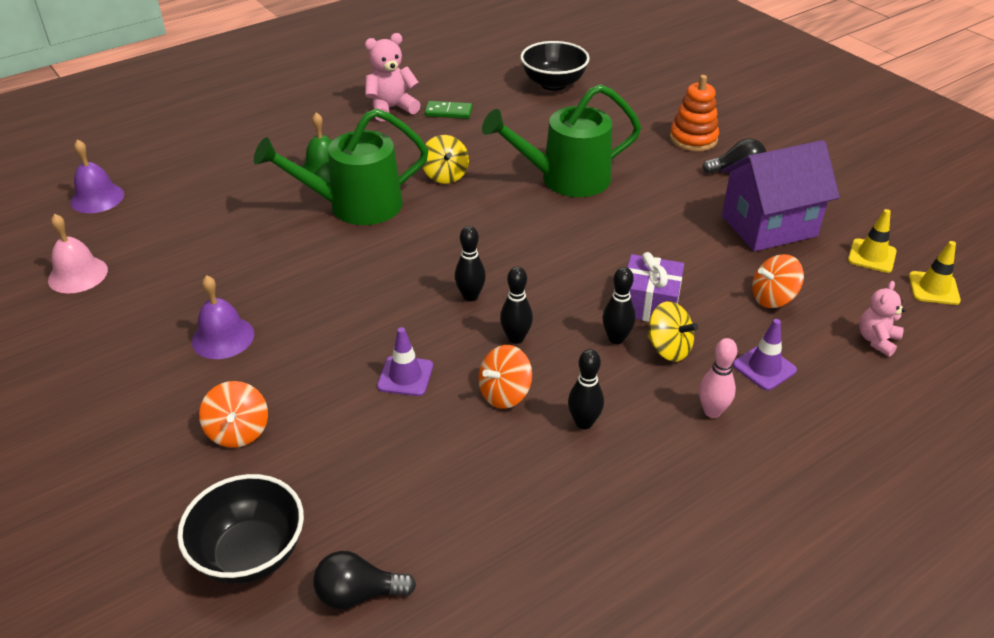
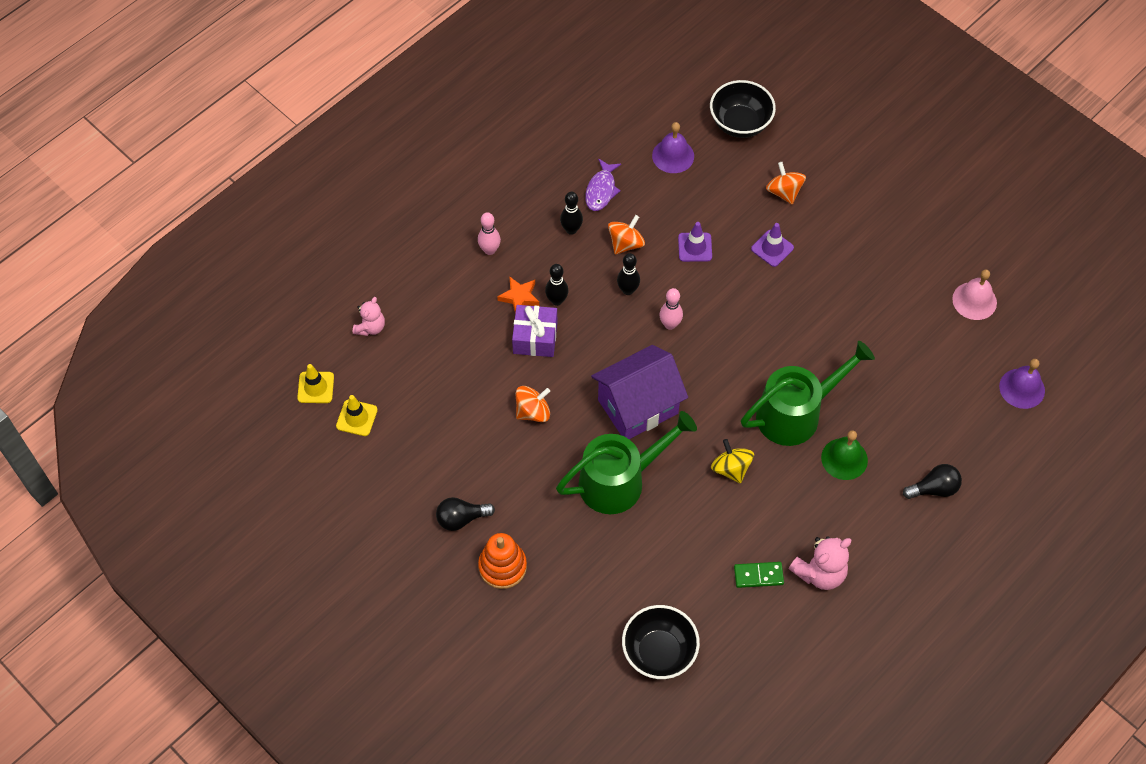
camera: 170 degrees right, 20 degrees up
purple bell [192,275,254,359] -> purple bell moved to [652,122,694,173]
black light bulb [313,551,416,609] -> black light bulb moved to [903,464,962,499]
black bowling pin [455,226,486,301] -> pink bowling pin [660,288,683,330]
yellow spinning top [647,301,698,362] -> orange star [497,276,539,313]
purple house [721,140,840,251] -> purple house moved to [591,345,688,439]
purple traffic cone [733,319,797,390] -> purple traffic cone moved to [751,223,794,267]
orange spinning top [752,254,804,308] -> orange spinning top moved to [516,386,550,422]
none -> purple fish [585,158,621,211]

